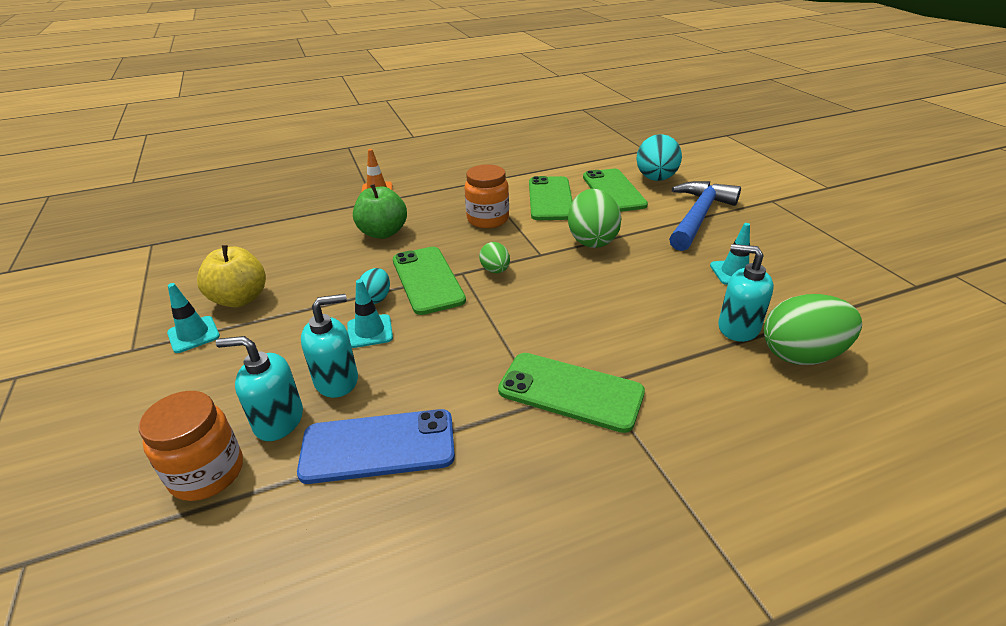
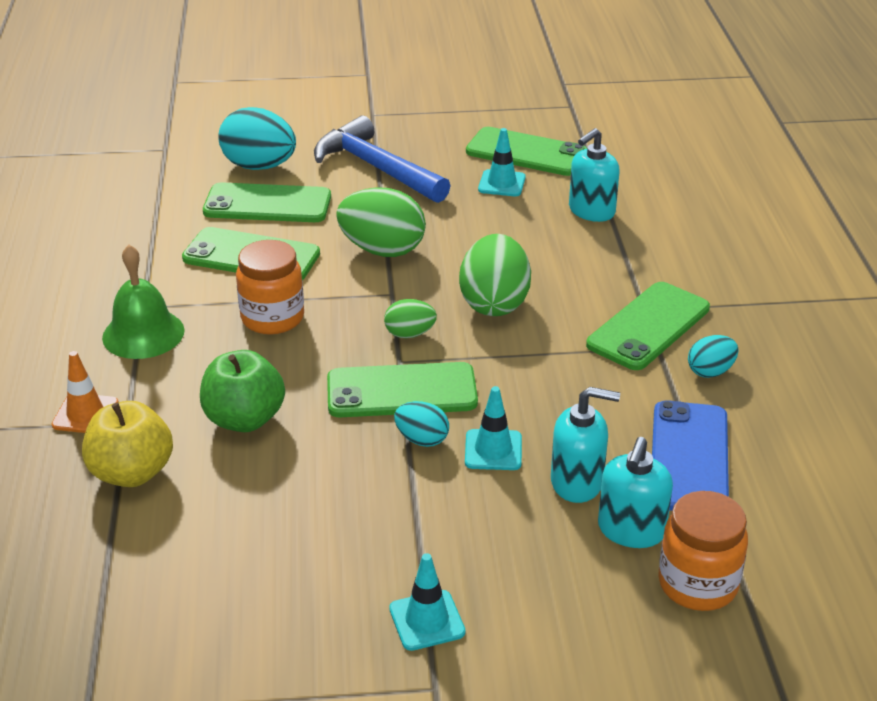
camera: 75 degrees left, 0 degrees up
yellow apple [197,245,266,308] -> yellow apple moved to [82,401,173,487]
turquoise soap dispenser [301,294,358,398] -> turquoise soap dispenser turned 105 degrees clockwise [551,387,620,503]
green egg [764,294,862,365] -> green egg moved to [459,234,531,316]
none -> green bell [102,245,185,359]
none -> green phone [466,127,587,176]
none -> turquoise egg [688,335,738,378]

